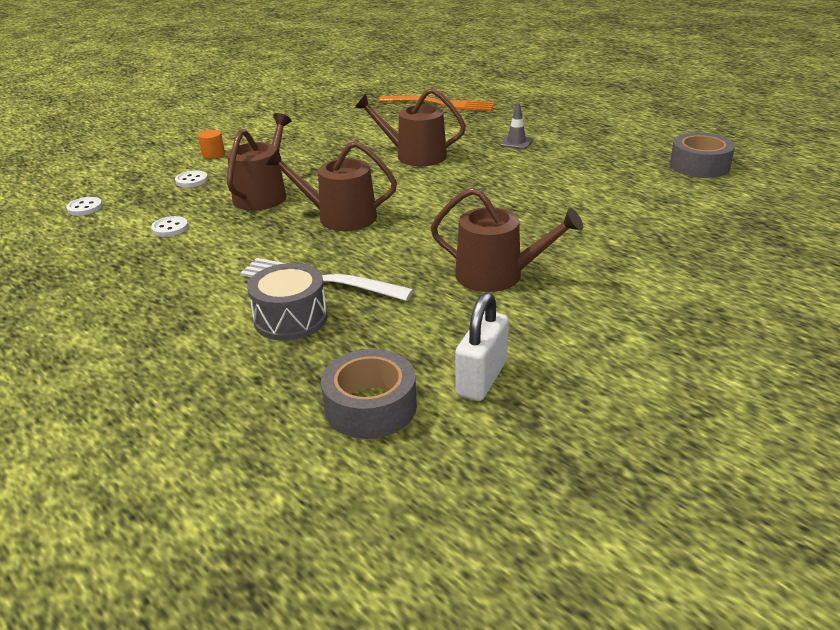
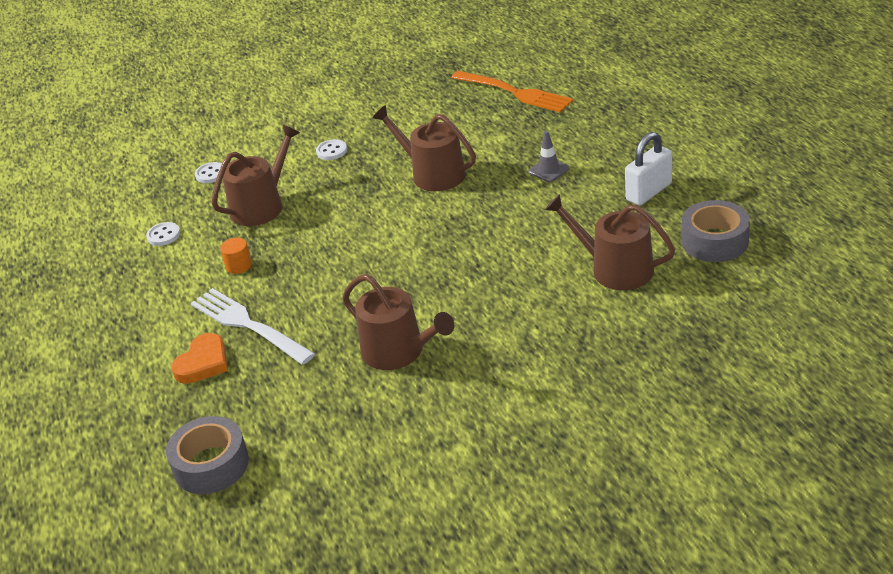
camera: 25 degrees right, 5 degrees up
white button [66,197,102,216] -> white button moved to [316,139,347,160]
orange cylinder [198,130,225,159] -> orange cylinder moved to [220,237,252,274]
grey drum [247,263,327,341] -> orange heart [171,333,228,384]
brown watering can [266,141,397,231] -> brown watering can moved to [545,194,675,290]
white padlock [455,293,509,401] -> white padlock moved to [625,132,672,205]

